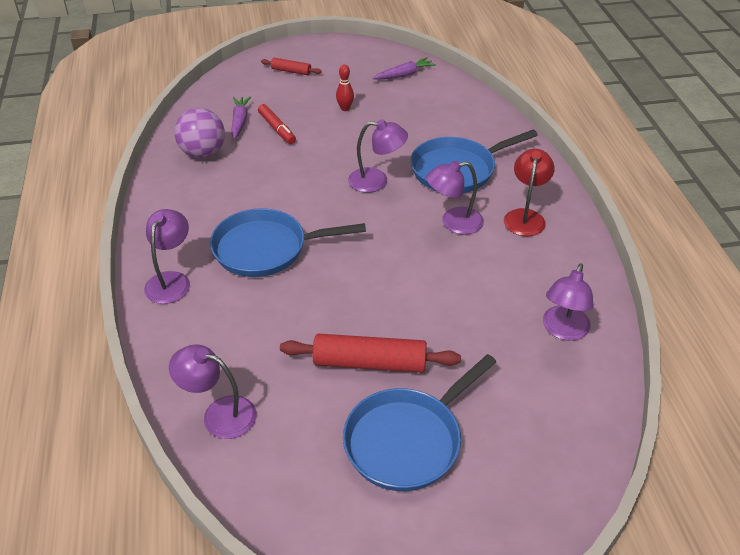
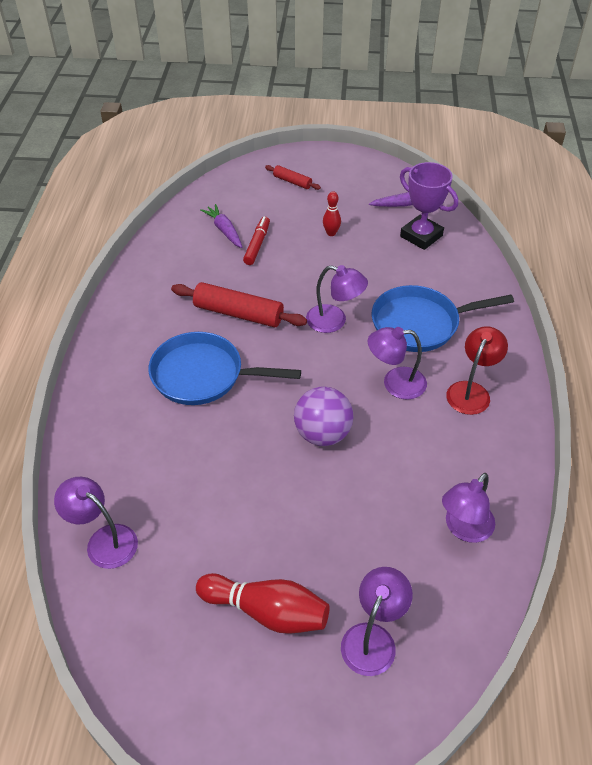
camera: 15 degrees right, 5 degrees up
purple lamp [144,209,190,304] -> purple lamp moved to [341,567,413,676]
purple ball [174,108,225,158] -> purple ball moved to [294,387,353,446]
purple carrot [231,97,251,139] -> purple carrot turned 45 degrees counterclockwise [200,204,242,248]
red marker [258,104,296,144] -> red marker turned 150 degrees counterclockwise [243,217,270,265]
red rolling pin [280,334,461,373] -> red rolling pin moved to [171,282,307,327]
blue pan [343,354,496,491] -> red bowling pin [196,573,329,634]
none -> purple trophy [400,162,458,250]

